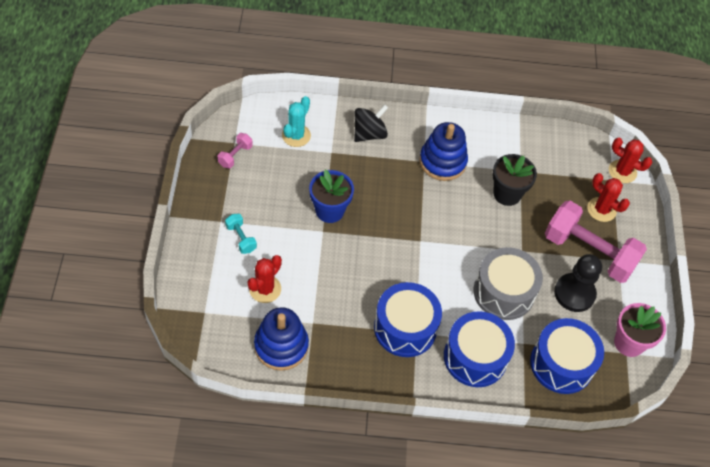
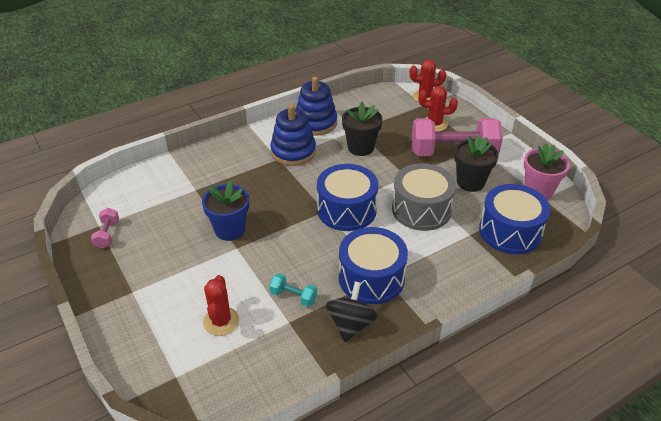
camera: 30 degrees left, 15 degrees down
turquoise dumbbell [225,214,257,254] -> turquoise dumbbell moved to [269,273,317,307]
blue stacking toy [254,307,309,371] -> blue stacking toy moved to [296,77,337,136]
turquoise cactus [282,96,311,147] -> none
black spinning top [354,105,388,142] -> black spinning top moved to [326,281,378,342]
blue drum [444,311,515,387] -> blue drum moved to [317,164,378,231]
black pawn [554,254,602,312] -> black flower pot [454,135,499,192]

